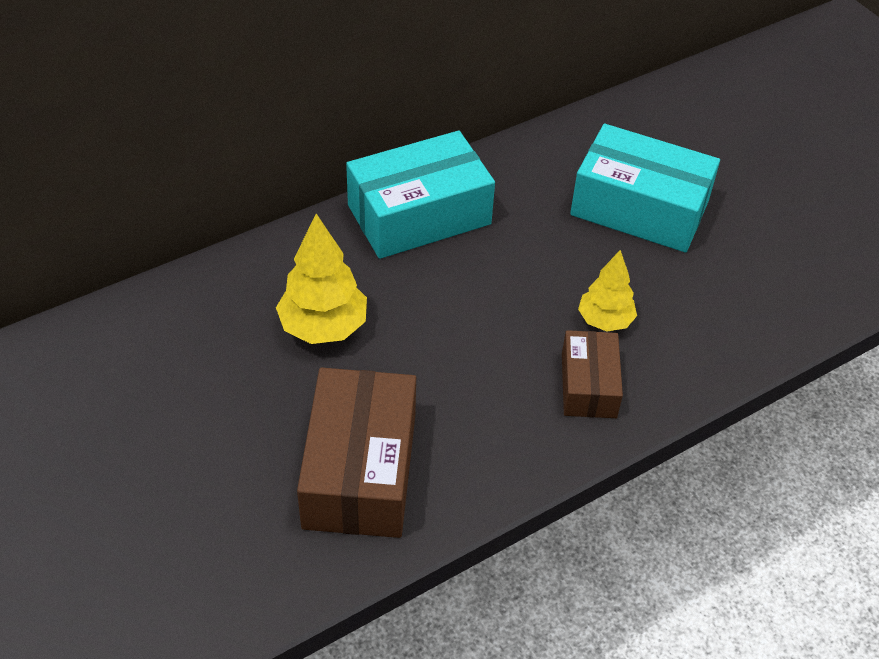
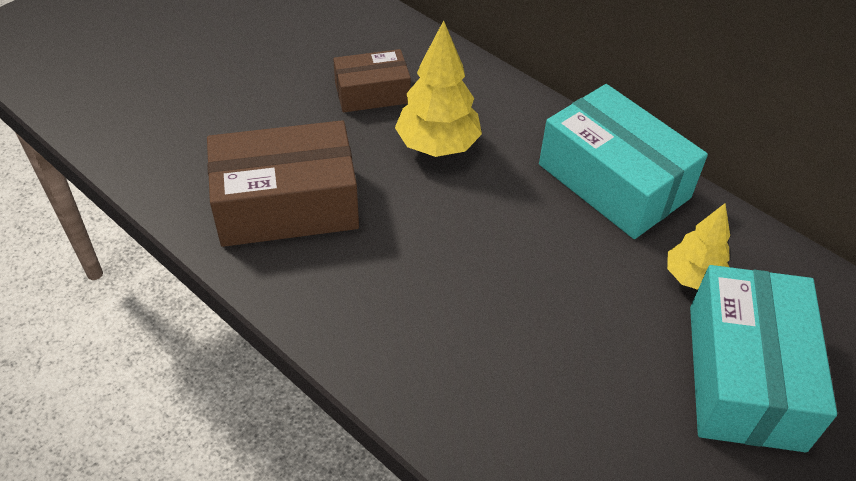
camera: 75 degrees right, 0 degrees up
brown box [562,330,623,418] -> brown box moved to [333,49,411,113]
yellow tree [578,250,637,331] -> yellow tree moved to [667,203,730,290]

